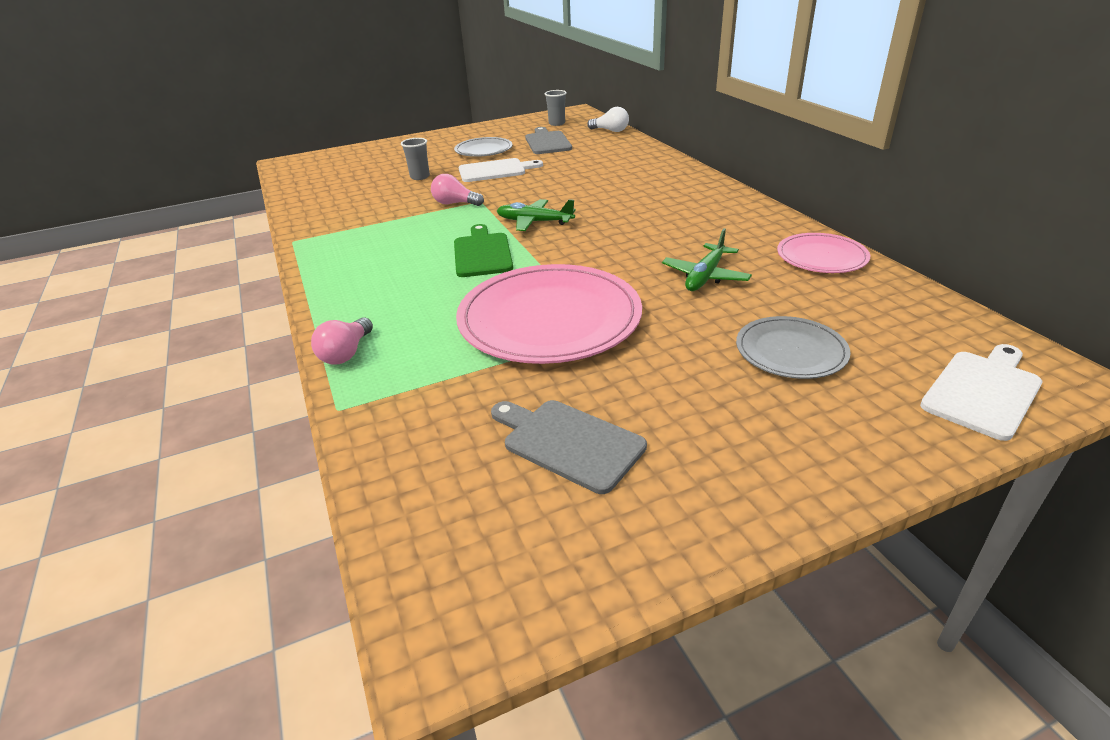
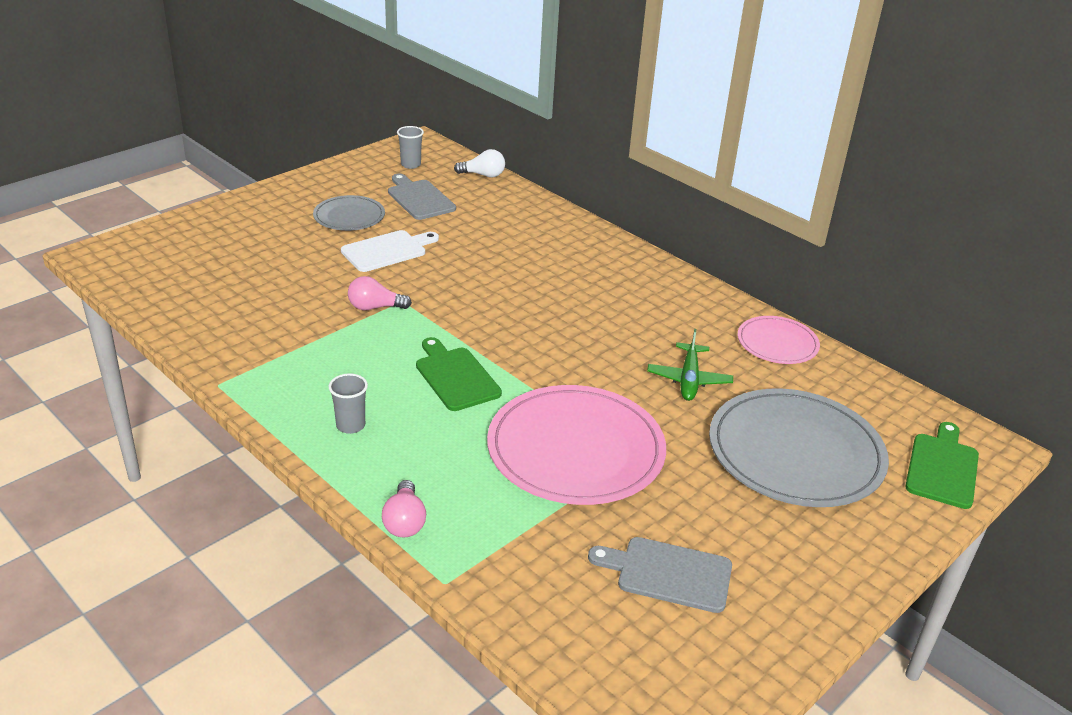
camera: 25 degrees left, 0 degrees up
grey cup [401,138,430,180] -> grey cup moved to [328,373,368,434]
green plane [497,199,576,231] -> none
grey plate [736,316,850,379] -> grey plate [709,388,889,507], size x1.89
white cutting board [920,344,1042,441] -> green cutting board [905,422,979,509]

